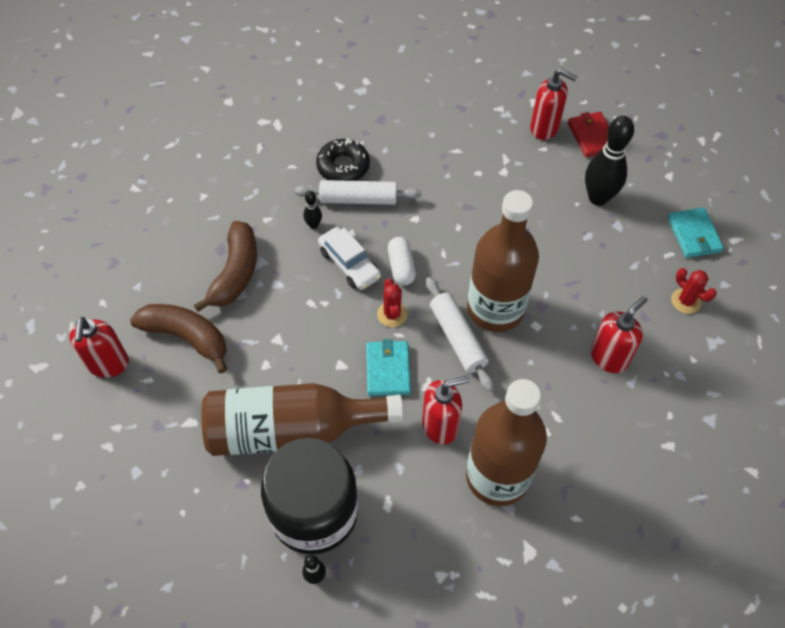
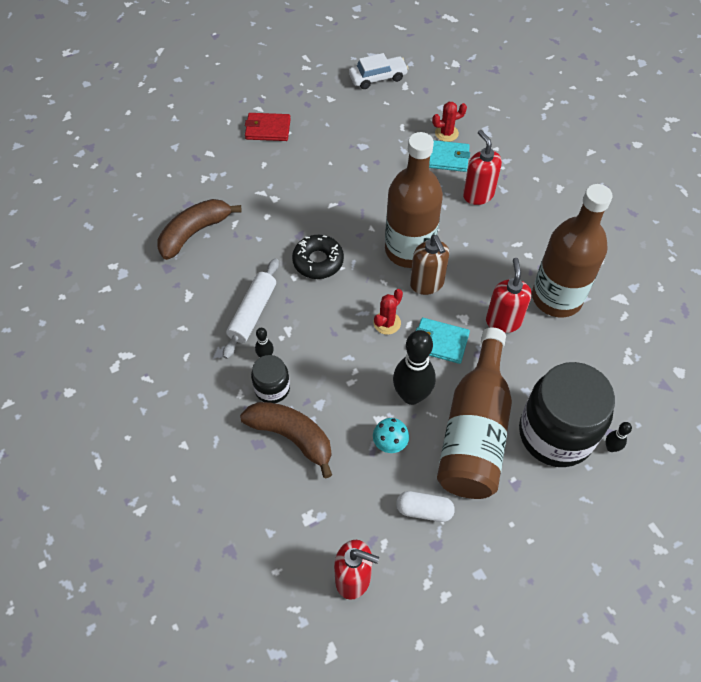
camera: 70 degrees left, 0 degrees up
brown banana [130,304,227,373] -> brown banana moved to [157,199,242,260]
black donut [316,138,370,181] -> black donut moved to [292,235,344,279]
white car [318,227,381,290] -> white car moved to [349,53,409,89]
red cactus [377,278,408,327] -> red cactus turned 60 degrees counterclockwise [373,289,403,335]
white capsule [388,237,416,286] -> white capsule moved to [396,491,455,522]
white rolling pin [426,277,494,391] -> brown soap dispenser [410,235,449,295]
red soap dispenser [530,69,577,140] -> none
black bowling pin [585,116,634,206] -> black bowling pin moved to [393,330,436,405]
turquoise wallet [668,207,724,258] -> turquoise wallet moved to [429,140,470,172]
none -> black jar [251,355,290,403]
none -> turquoise mushroom [373,418,409,453]

